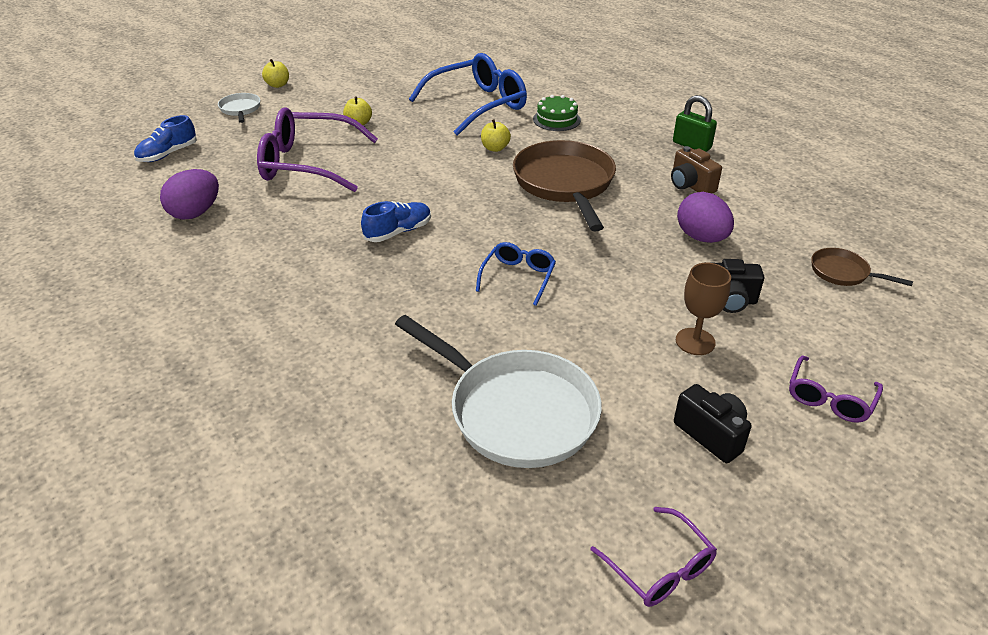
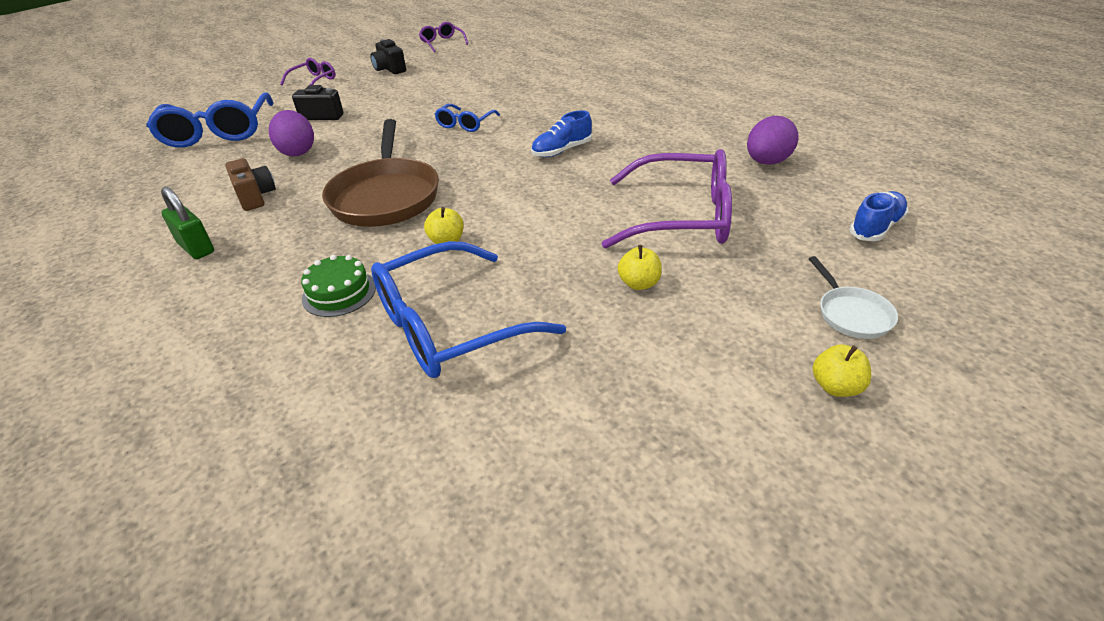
camera: 175 degrees left, 0 degrees up
white pan [395,315,602,468] -> none
brown goblet [676,263,731,355] -> none
brown pan [811,248,913,286] -> blue glasses [146,92,274,148]

